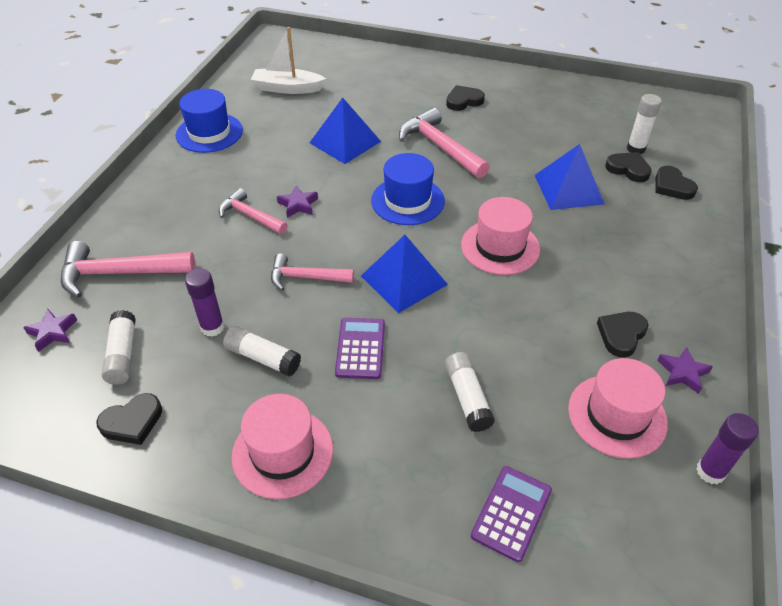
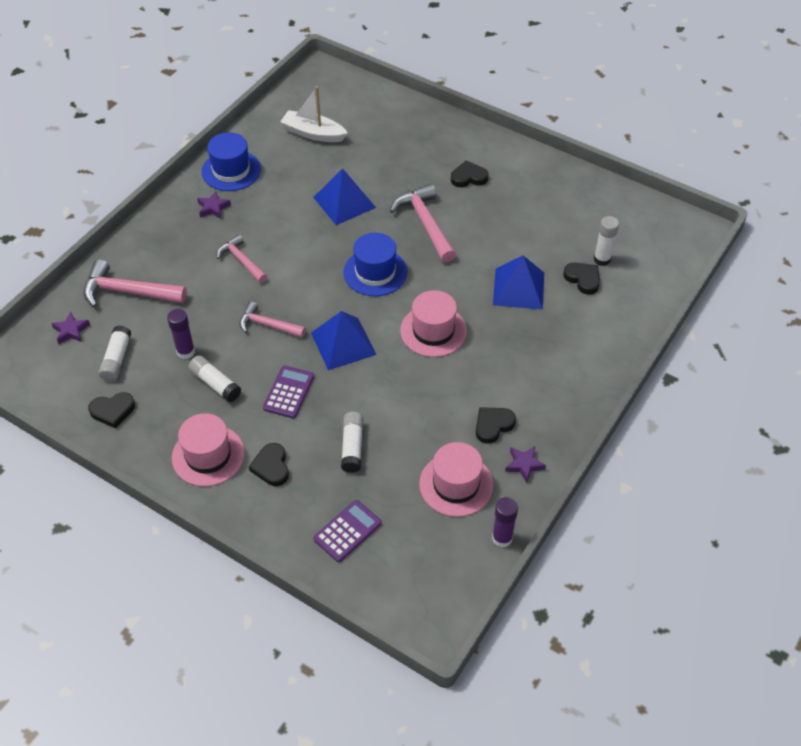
camera: 15 degrees right, 5 degrees up
purple star [277,186,318,218] -> purple star moved to [197,191,231,219]
black heart [655,166,698,200] -> black heart moved to [249,443,289,486]

